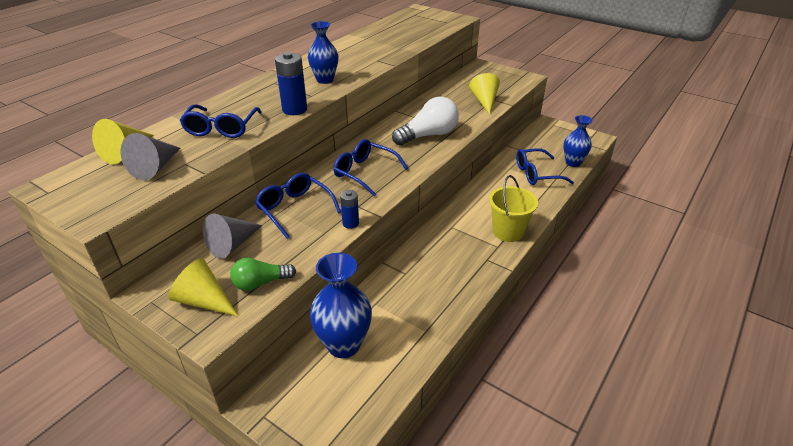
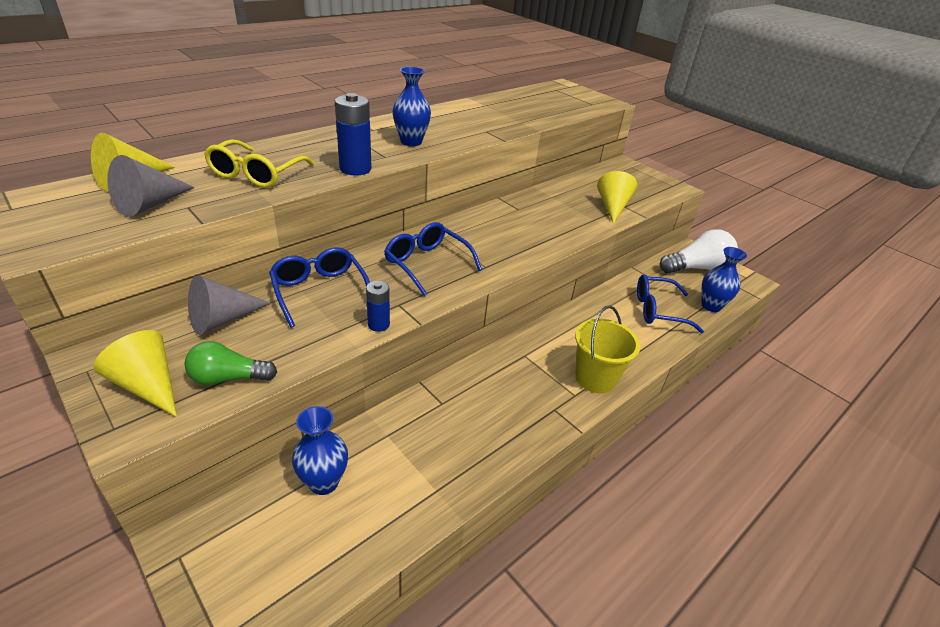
camera: 10 degrees right, 0 degrees up
blue glasses [179,104,262,138] -> yellow glasses [204,139,314,188]
blue vase [310,253,372,358] -> blue vase [292,406,348,495], size x0.66
white light bulb [392,96,459,145] -> white light bulb moved to [660,229,738,274]

